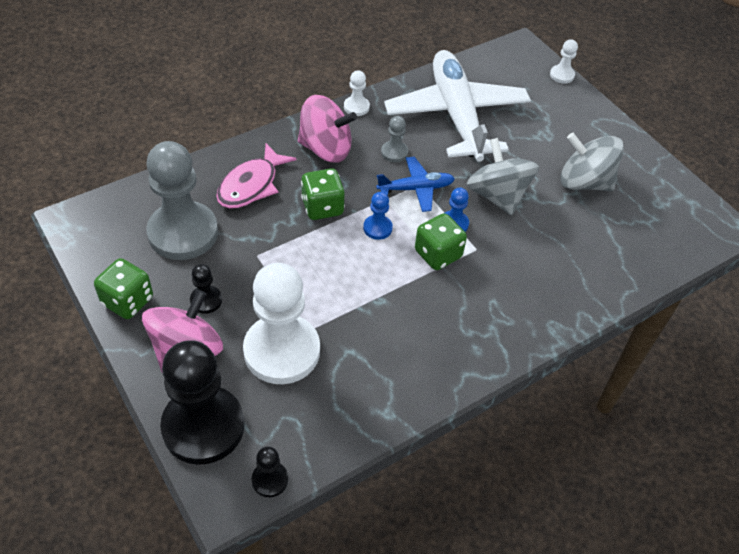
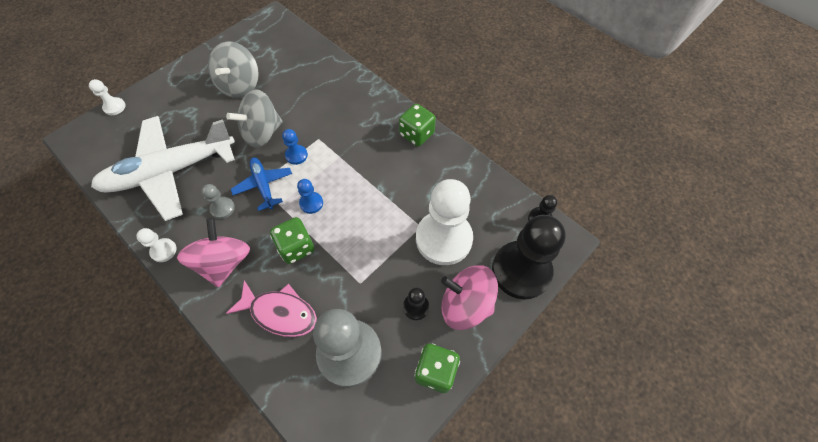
camera: 100 degrees left, 10 degrees up
green dice [415,213,467,270] -> green dice moved to [399,104,436,146]

